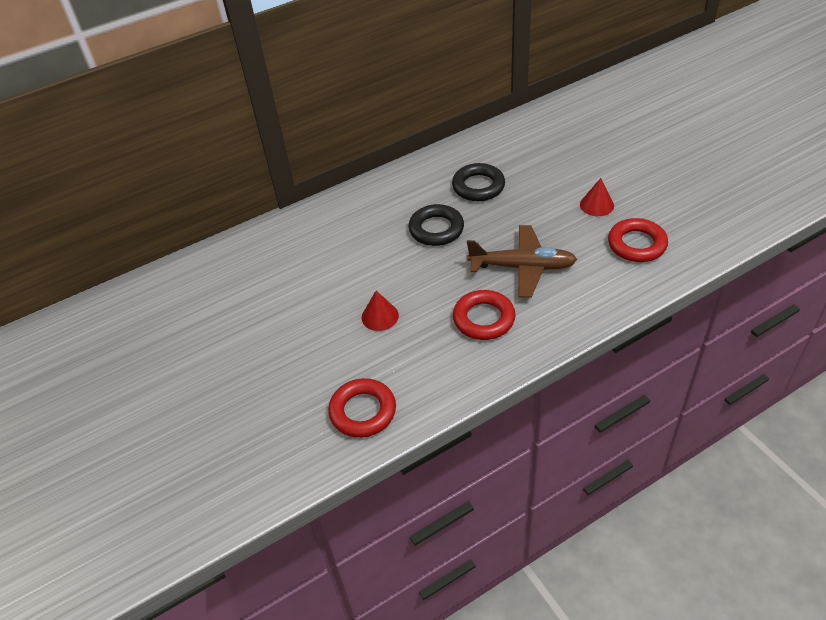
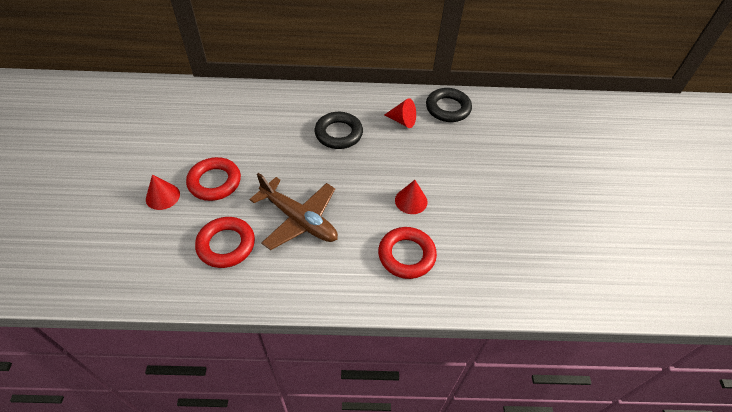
camera: 25 degrees right, 5 degrees up
red ring [328,378,396,438] -> red ring moved to [186,157,241,201]
black ring [408,204,464,246] -> black ring moved to [426,88,472,122]
none -> red cone [384,98,416,128]

